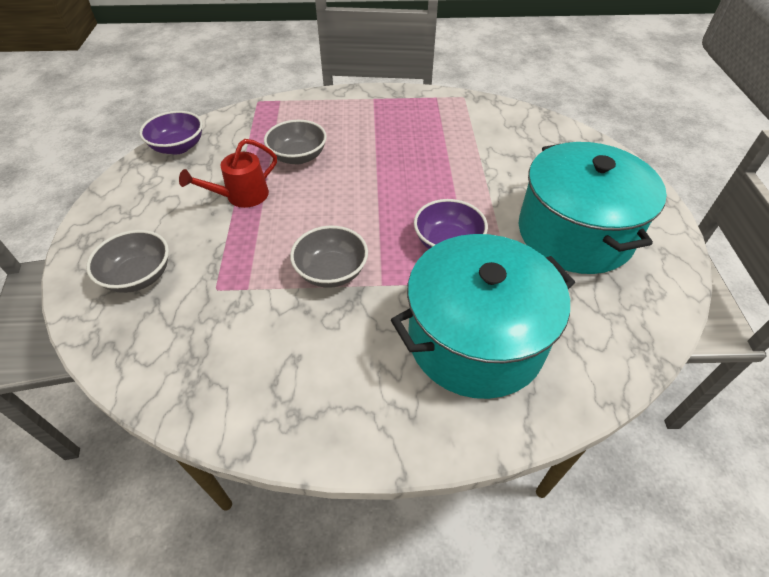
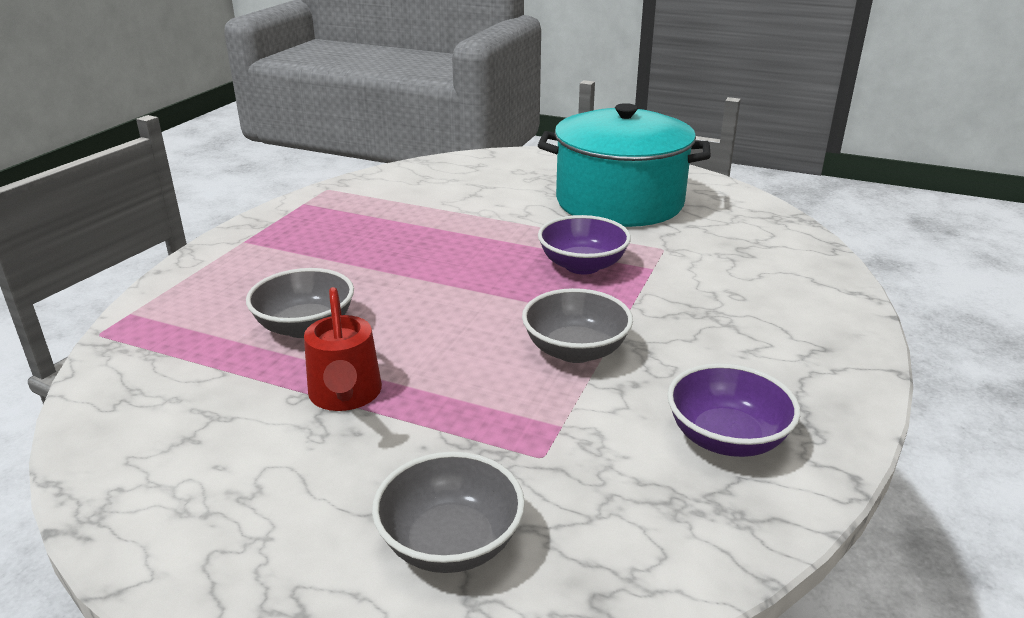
camera: 65 degrees left, 20 degrees down
purple bowl [139,111,203,154] -> purple bowl moved to [667,363,800,457]
turquoise pot [391,234,575,399] -> none

